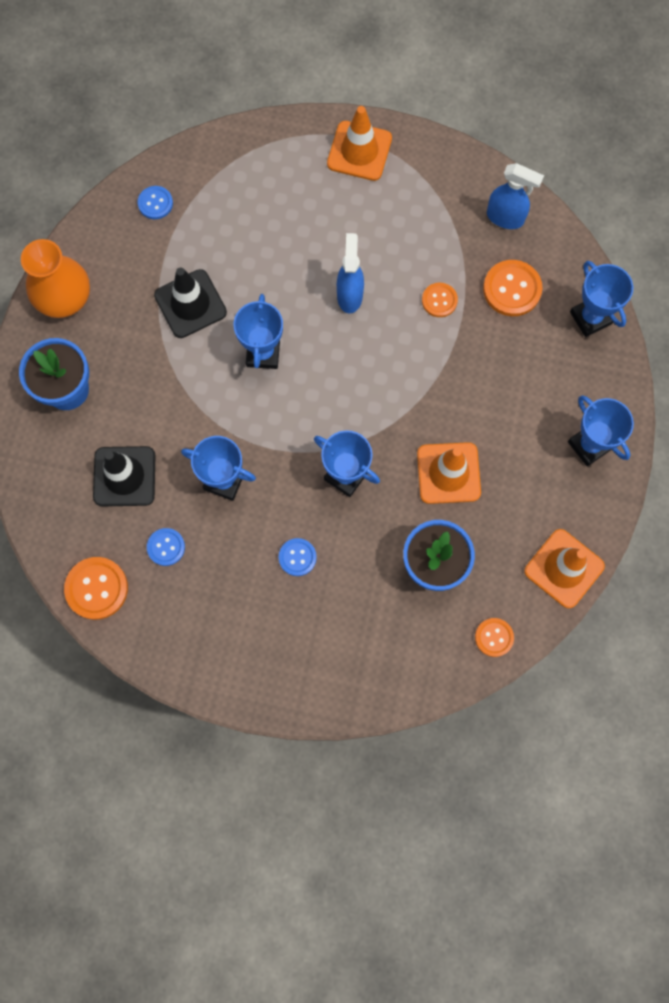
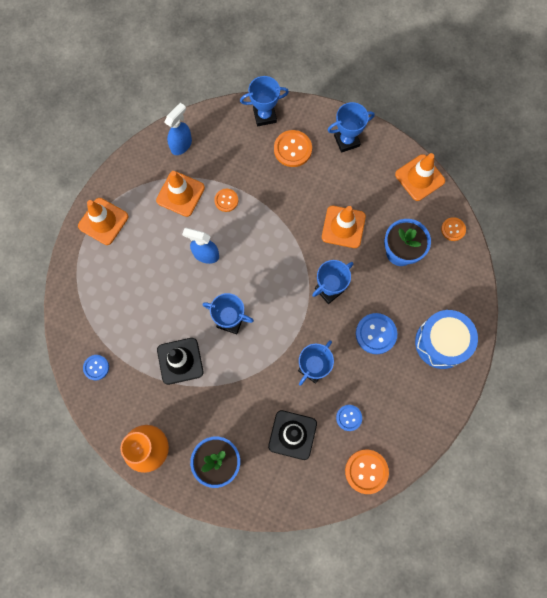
camera: 75 degrees left, 0 degrees up
blue button [279,538,317,576] -> blue button [356,313,397,354], size x1.63
orange button [483,260,543,316] -> orange button moved to [274,130,312,167]
none -> orange traffic cone [156,171,205,217]
none -> blue drum [415,310,478,369]

